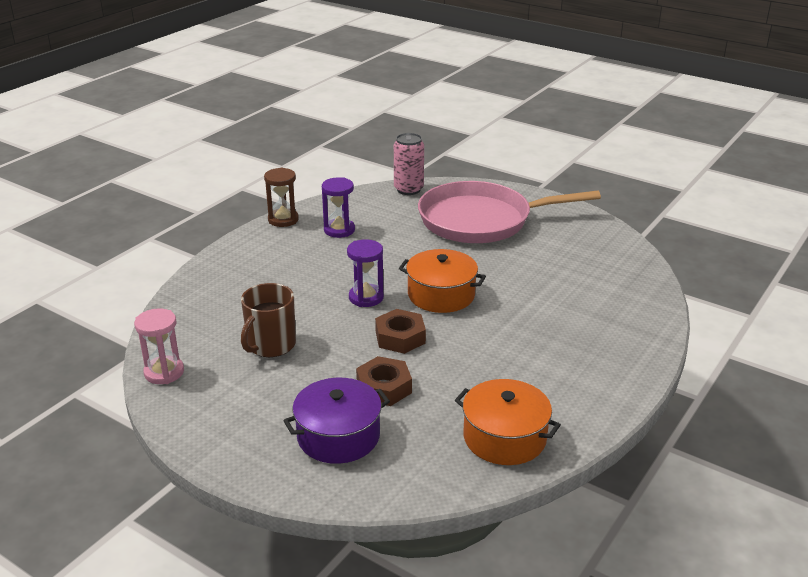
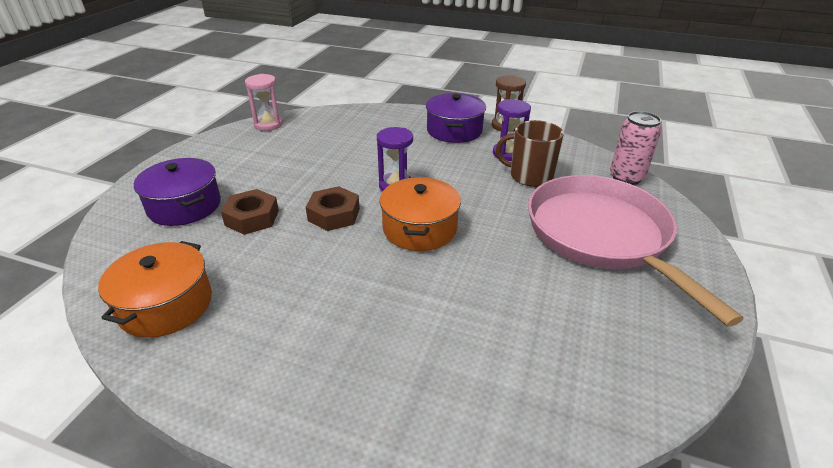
camera: 75 degrees right, 5 degrees up
brown mug [241,283,296,357] -> brown mug moved to [496,120,564,187]
none -> purple pot [426,93,486,143]

